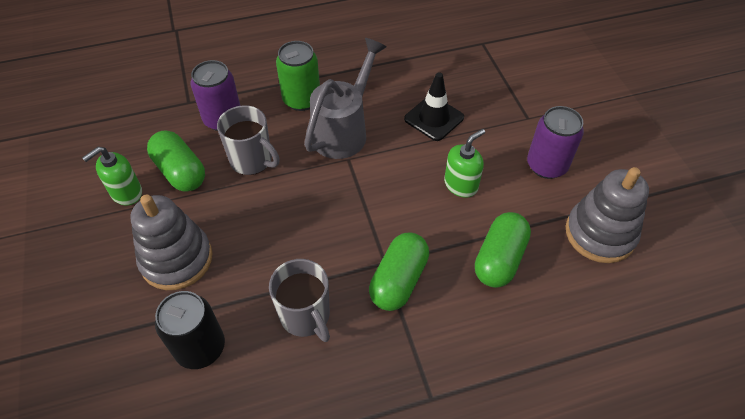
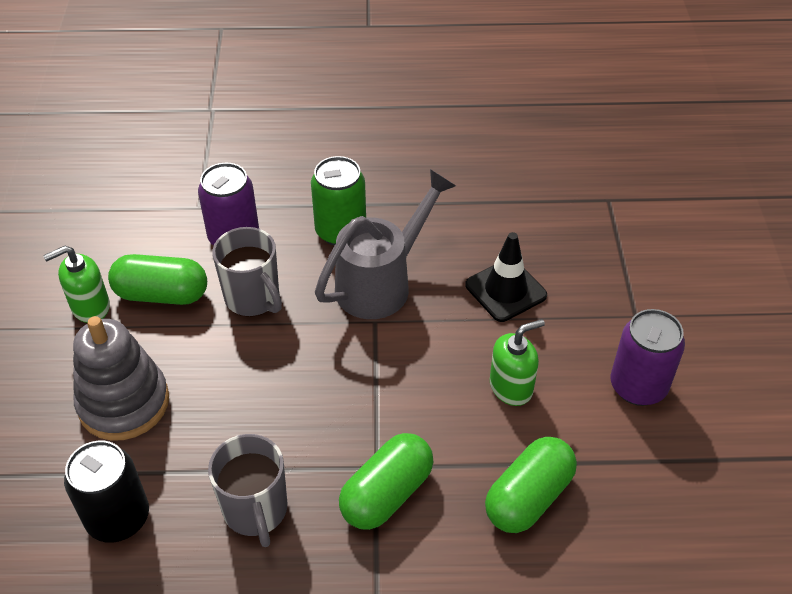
camera: 15 degrees right, 5 degrees down
green capsule [147,130,205,192] -> green capsule turned 60 degrees counterclockwise [108,254,207,305]
grey stacking toy [566,167,649,263] -> none

